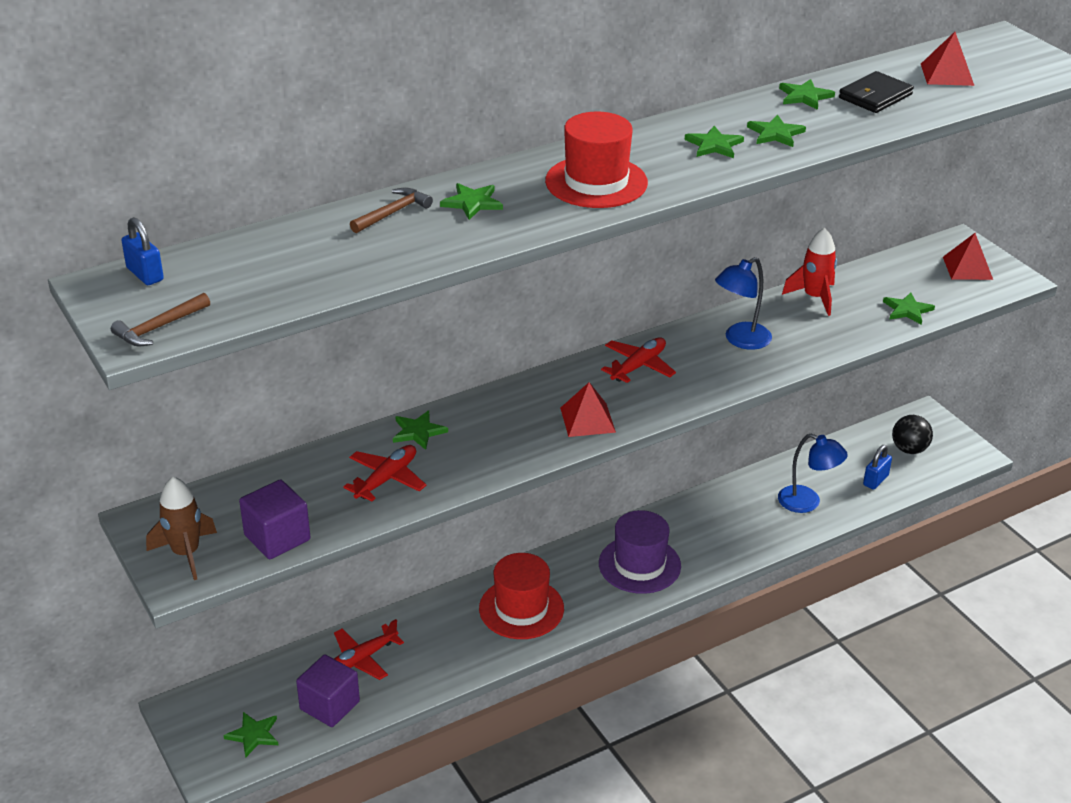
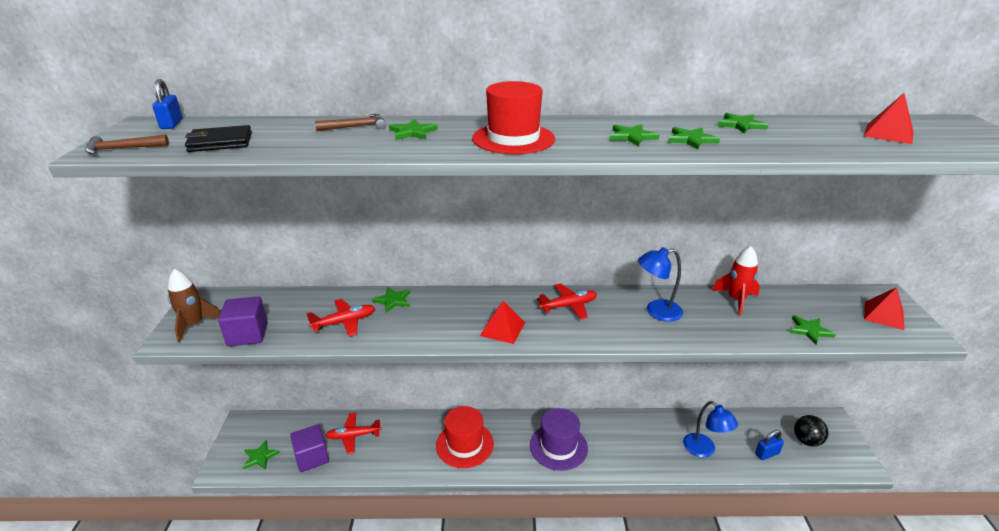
camera: 30 degrees right, 5 degrees down
black wallet [839,71,914,113] -> black wallet moved to [185,125,252,152]

